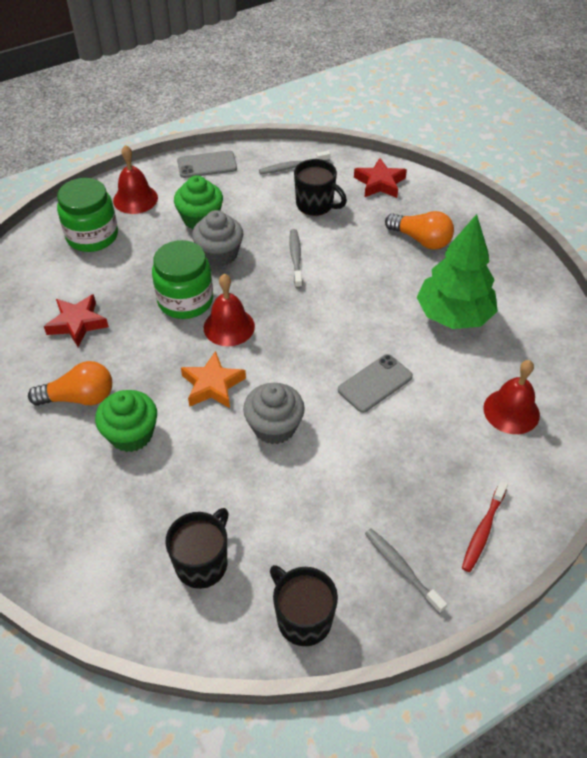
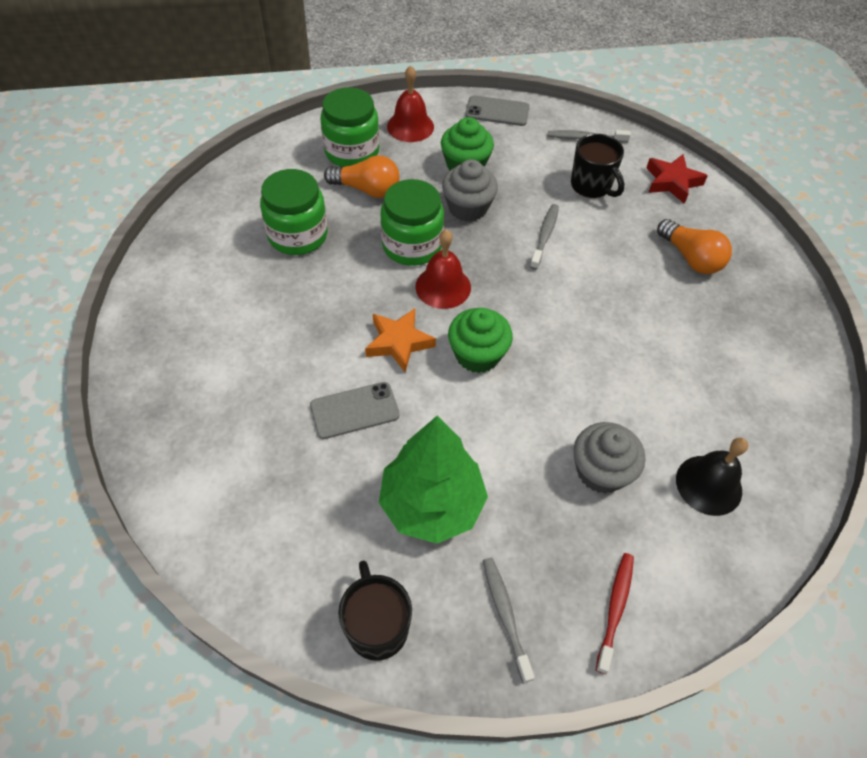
camera: 20 degrees right, 5 degrees up
orange light bulb [28,361,112,406] -> orange light bulb moved to [324,155,400,198]
red star [44,294,109,347] -> green jar [260,169,328,255]
green cupcake [95,390,157,452] -> green cupcake moved to [448,308,513,373]
black mug [165,508,229,589] -> none
grey cupcake [243,383,305,444] -> grey cupcake moved to [573,422,645,493]
grey phone [338,354,413,413] -> grey phone moved to [310,382,400,439]
green tree [416,214,498,329] -> green tree moved to [379,416,488,544]
red toothbrush [462,481,508,572] -> red toothbrush turned 150 degrees clockwise [596,553,634,674]
red bell [483,360,540,434] -> black bell [676,437,748,516]

